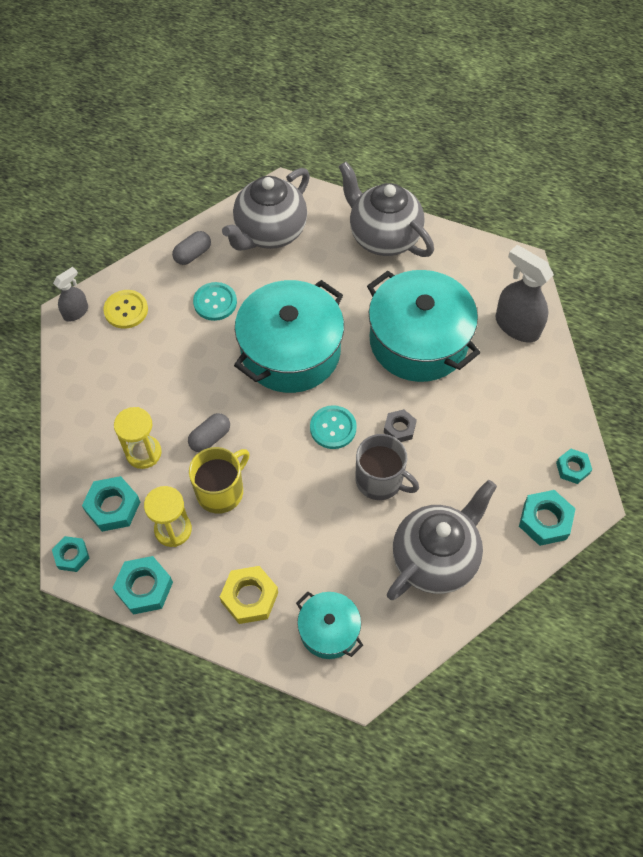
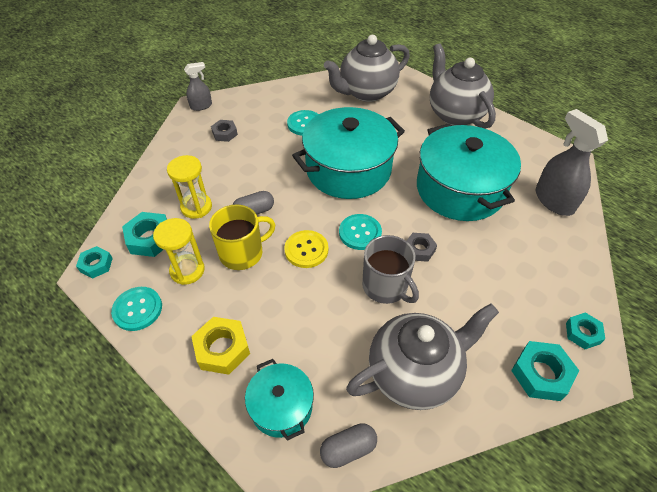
camera: 20 degrees right, 10 degrees down
yellow button [103,290,148,329] -> yellow button moved to [284,230,328,268]
turquoise nut [113,556,173,615] -> turquoise button [111,287,162,331]
grey capsule [172,231,211,265] -> grey capsule moved to [320,423,377,468]
none -> grey nut [211,120,238,142]

